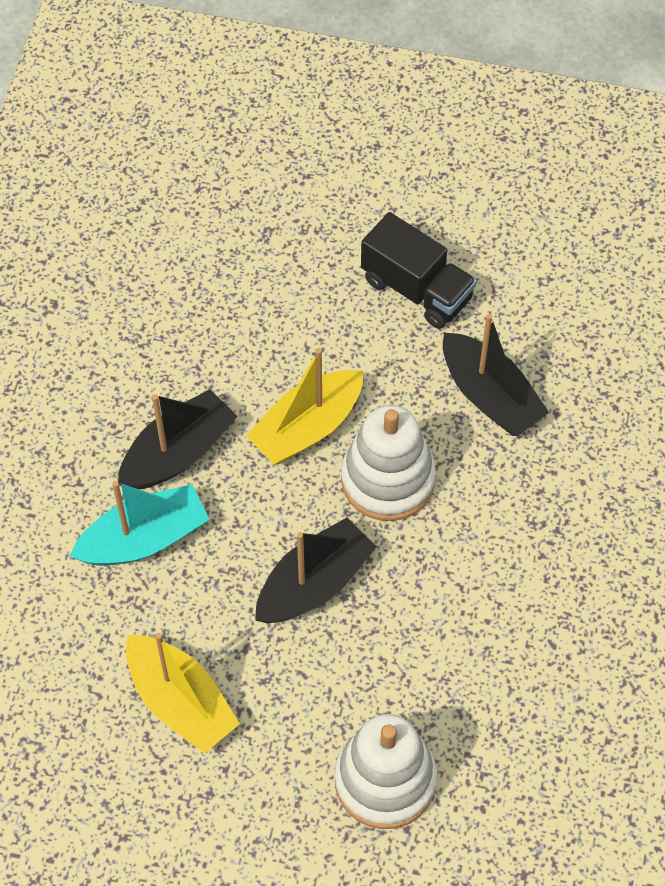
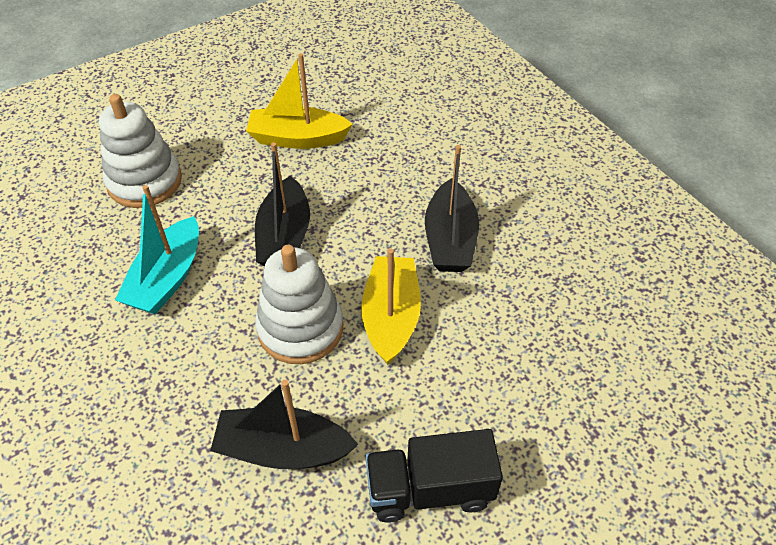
camera: 135 degrees right, 10 degrees down
turquoise boat [70,481,210,566] -> turquoise boat moved to [115,185,199,315]

